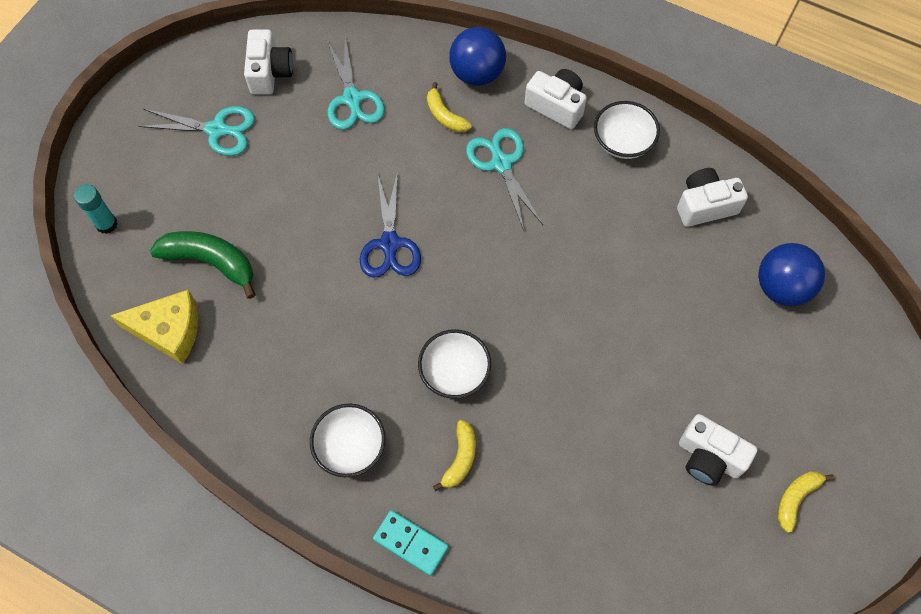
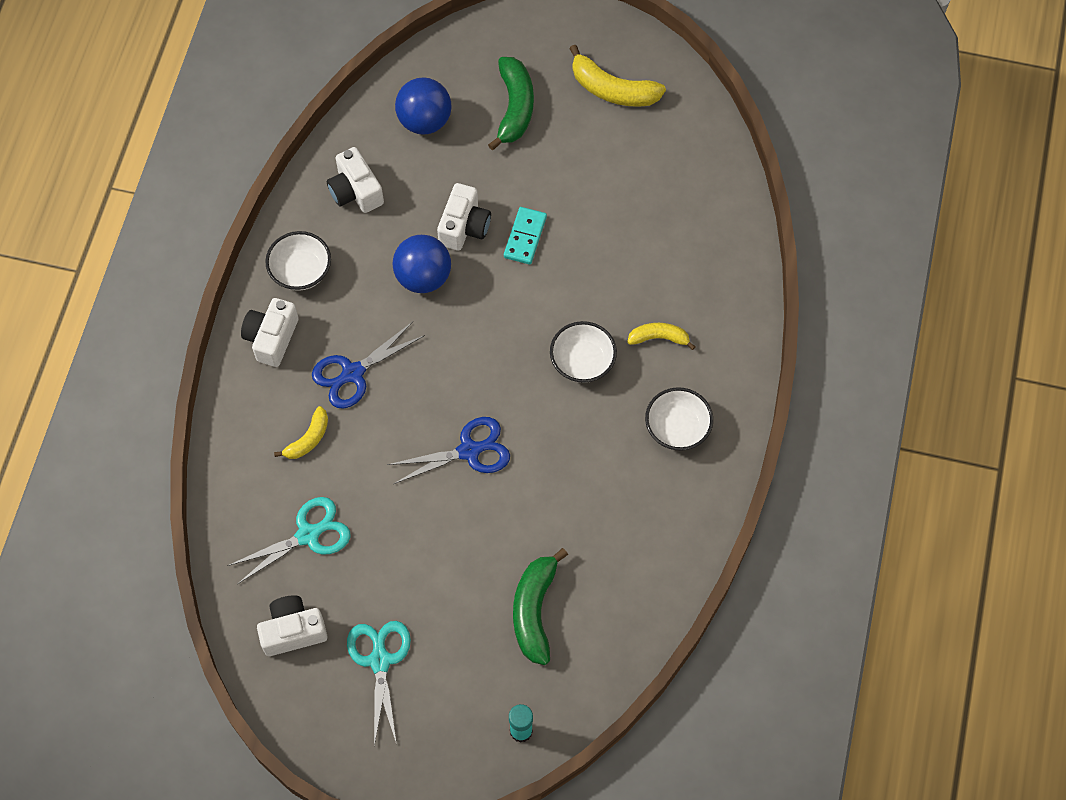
camera: 105 degrees left, 0 degrees up
yellow cheese [110,290,198,364] -> none
turquoise domino [373,510,449,576] -> turquoise domino moved to [504,207,547,264]
blue ball [449,27,506,86] -> blue ball moved to [393,235,451,293]
turquoise scissors [466,128,543,230] -> blue scissors [312,322,425,409]
white camera [679,414,758,486] -> white camera moved to [437,183,491,251]
yellow banana [777,471,834,533] -> yellow banana [569,45,666,107], size x1.68
none -> green banana [488,57,534,150]

